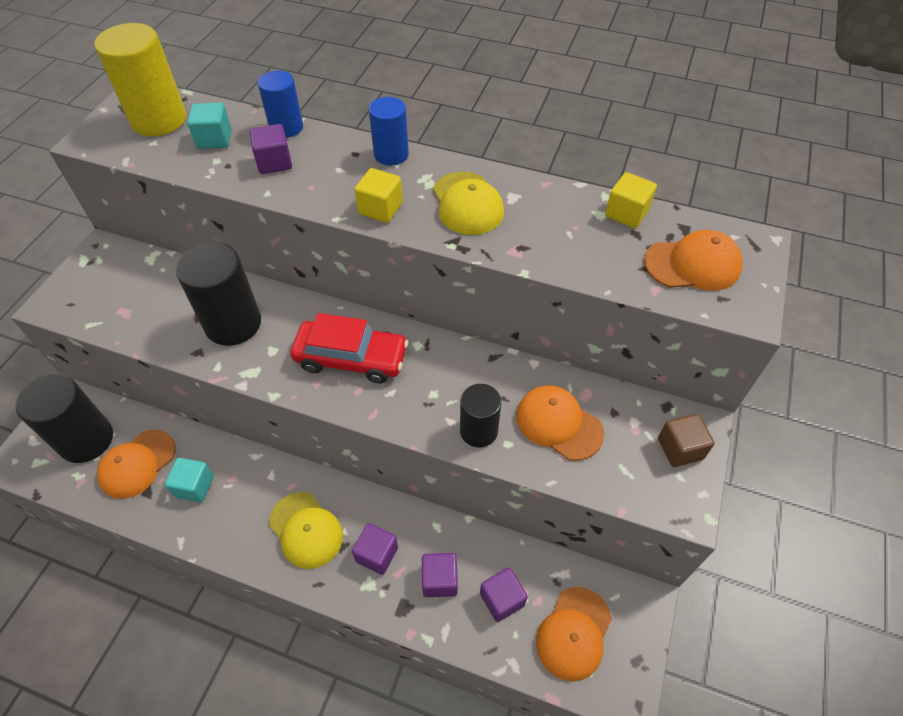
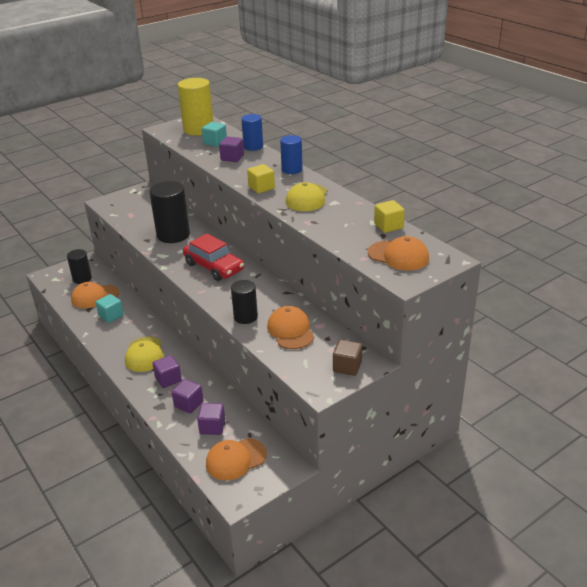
camera: 35 degrees right, 20 degrees down
black cylinder [16,373,113,463] -> black cylinder [67,249,92,284], size x0.61

